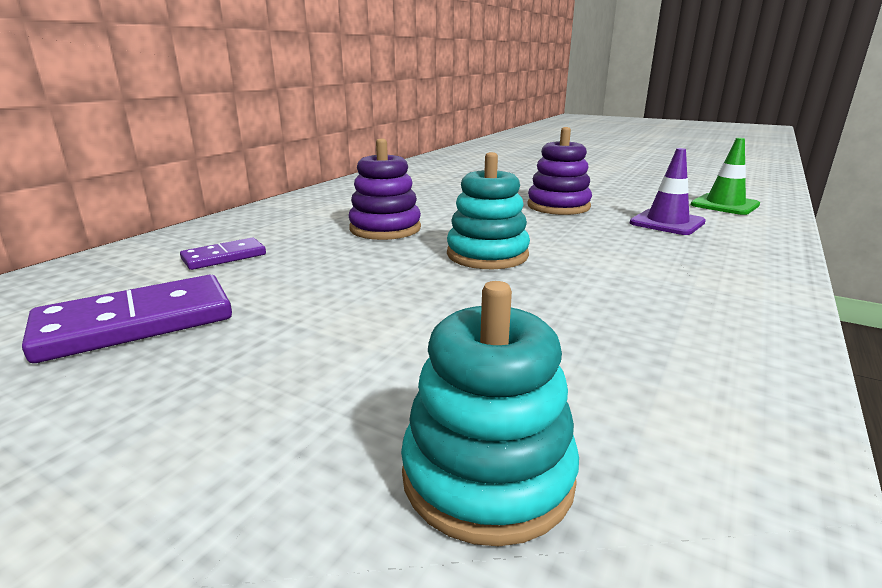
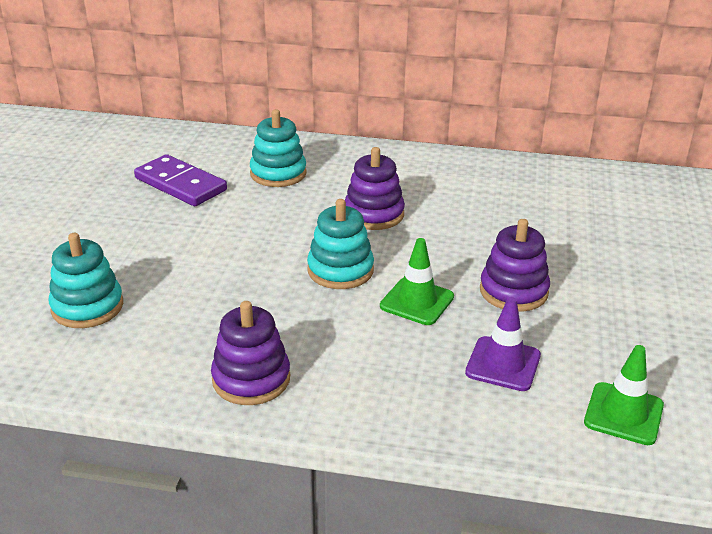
camera: 70 degrees right, 10 degrees up
purple domino [180,238,266,270] -> turquoise stacking toy [250,109,307,187]
none -> purple stacking toy [211,301,290,405]
none -> green traffic cone [380,238,454,325]

